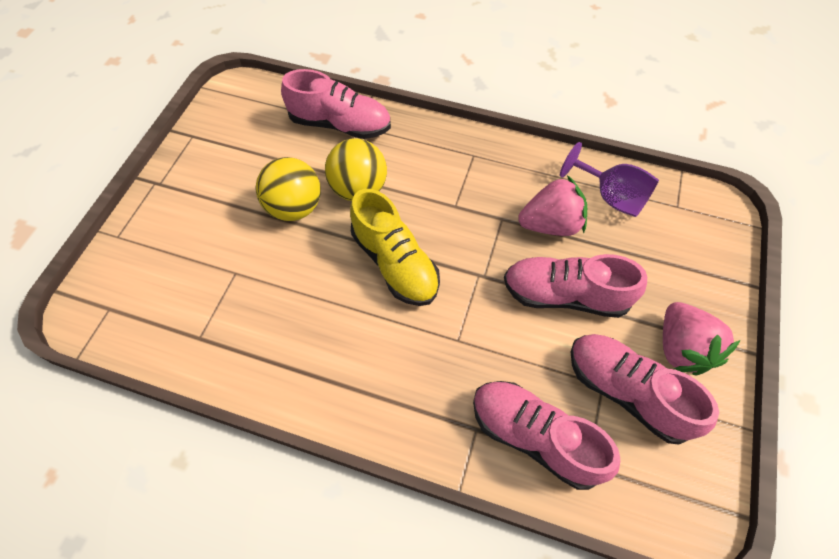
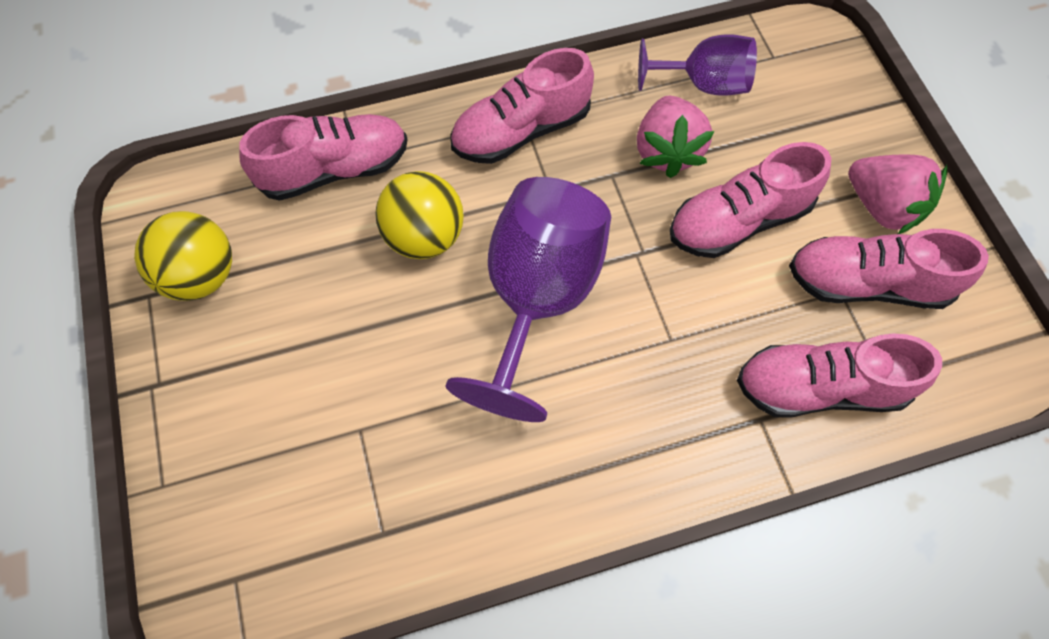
camera: 35 degrees left, 5 degrees up
yellow ball [256,157,321,221] -> yellow ball moved to [134,211,232,301]
yellow shoe [350,189,440,306] -> purple goblet [446,177,611,422]
pink strawberry [518,175,587,236] -> pink strawberry turned 135 degrees clockwise [637,96,714,178]
none -> pink shoe [450,48,594,164]

